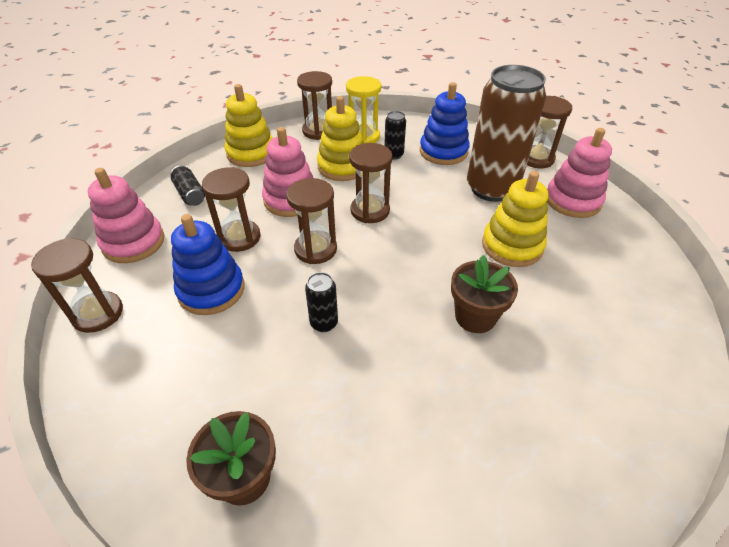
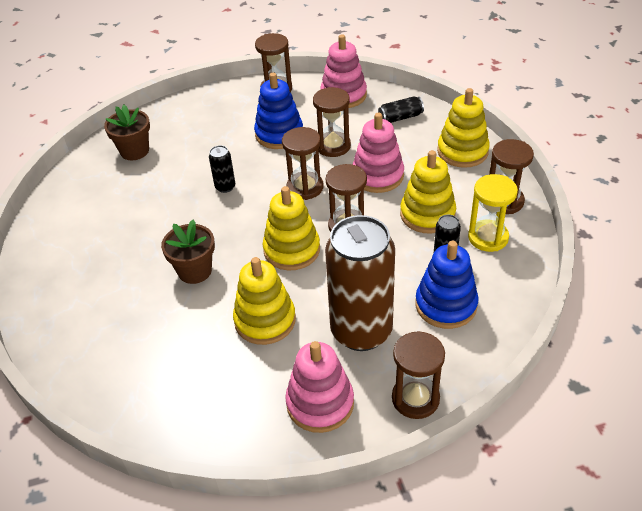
camera: 105 degrees right, 0 degrees up
none -> yellow stacking toy [263,186,320,270]

